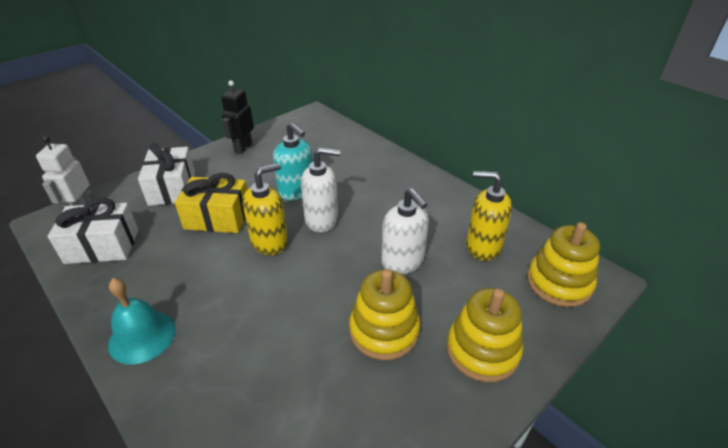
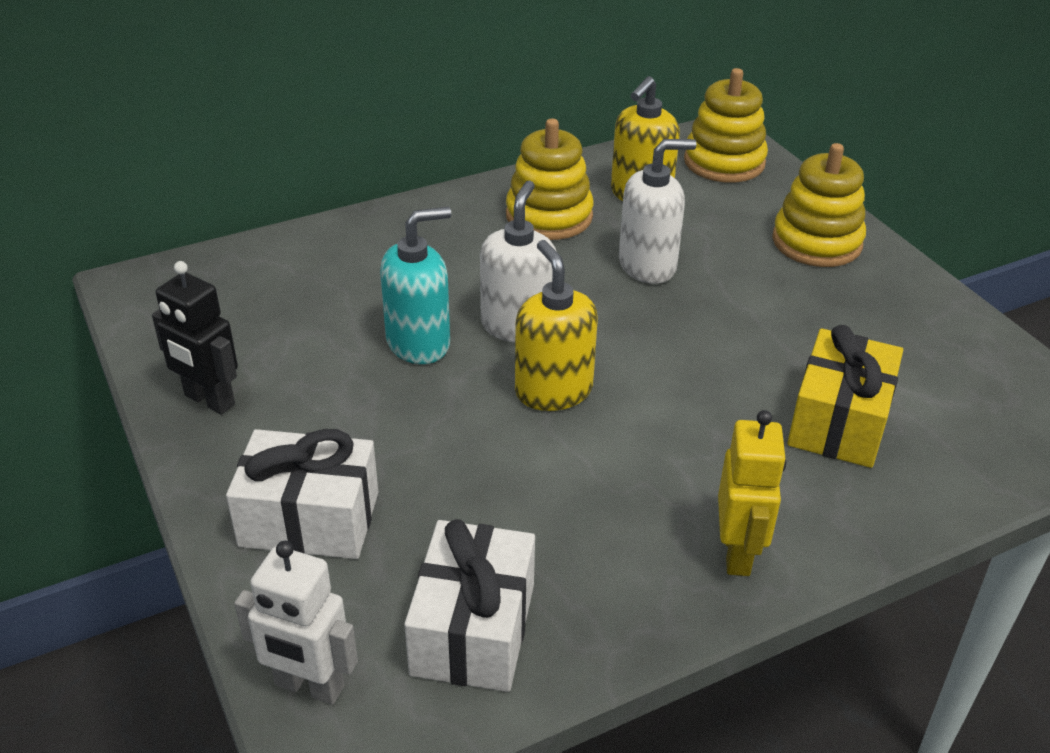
camera: 75 degrees left, 0 degrees up
turquoise bell [108,278,176,365] -> yellow robot [718,410,786,576]
yellow gift [175,173,247,233] -> yellow gift moved to [787,325,903,468]
yellow stacking toy [349,269,420,360] -> yellow stacking toy moved to [506,118,594,240]

